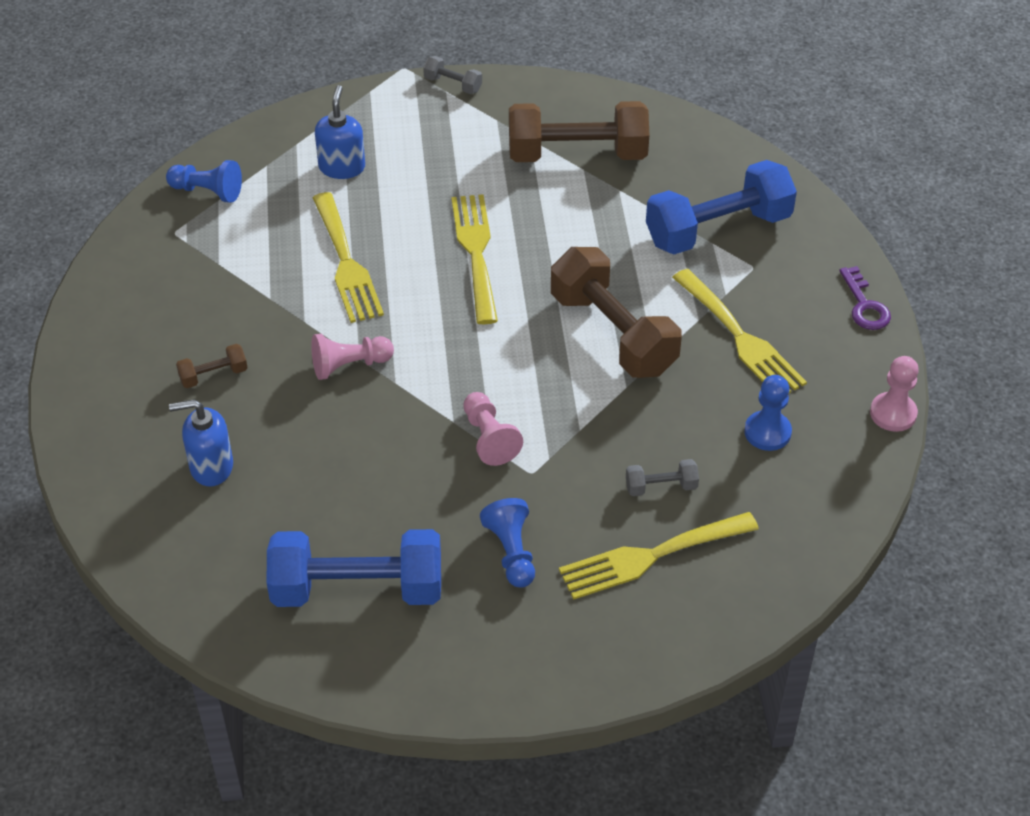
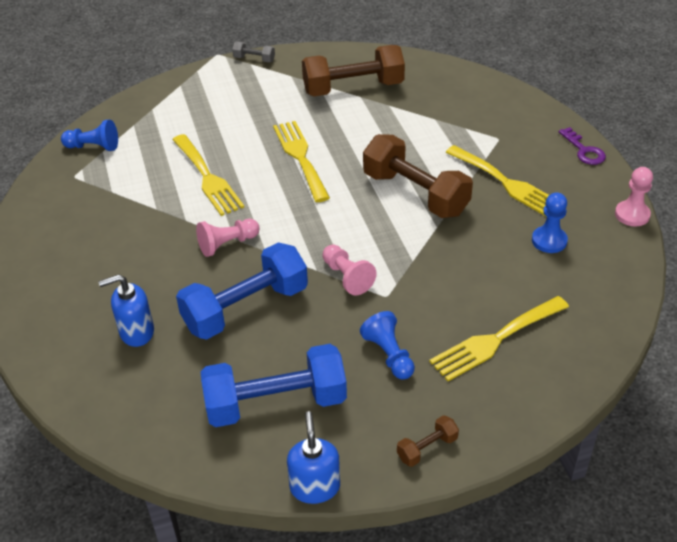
camera: 10 degrees left, 5 degrees down
brown dumbbell [176,344,248,388] -> brown dumbbell moved to [397,415,459,467]
blue soap dispenser [315,85,365,179] -> blue soap dispenser moved to [287,411,340,504]
grey dumbbell [626,459,699,496] -> none
blue dumbbell [646,160,797,254] -> blue dumbbell moved to [176,242,308,340]

